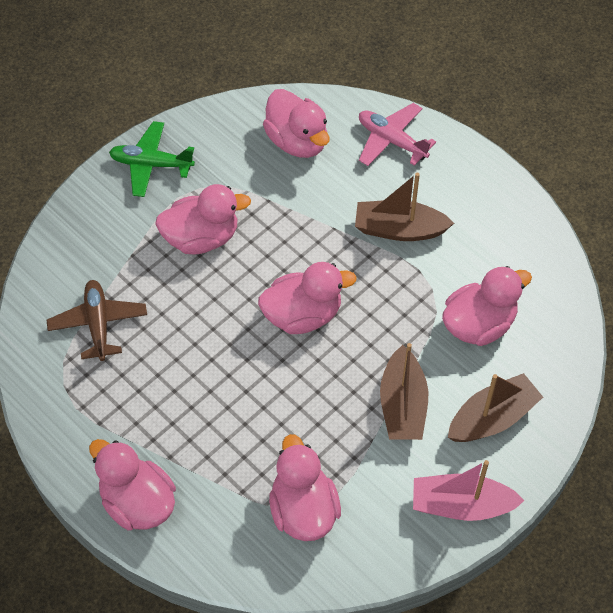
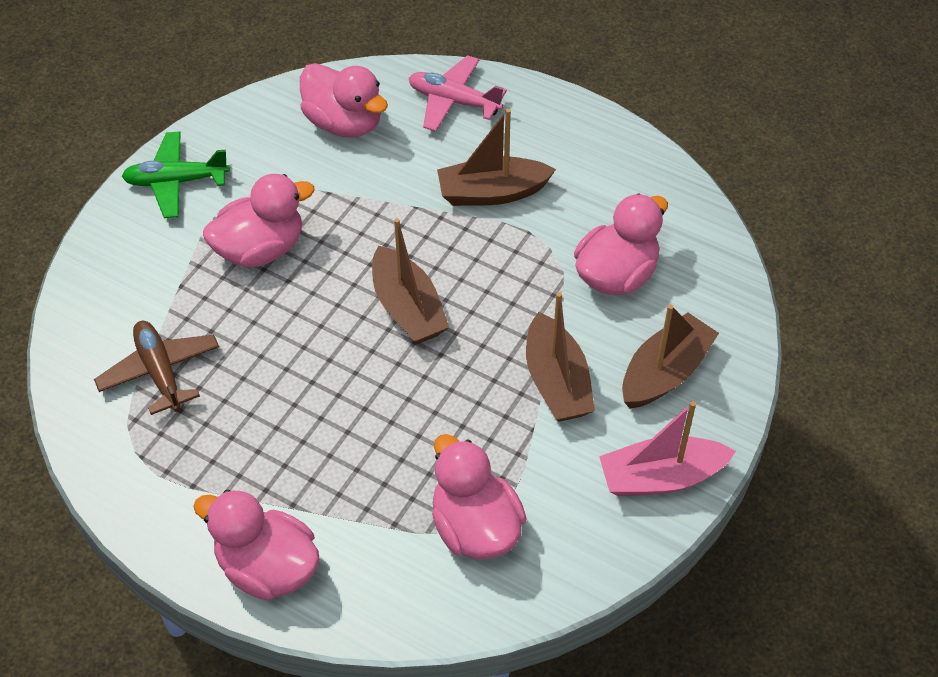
camera: 15 degrees left, 5 degrees down
pink duck [258,262,357,334] -> brown boat [372,218,449,345]

